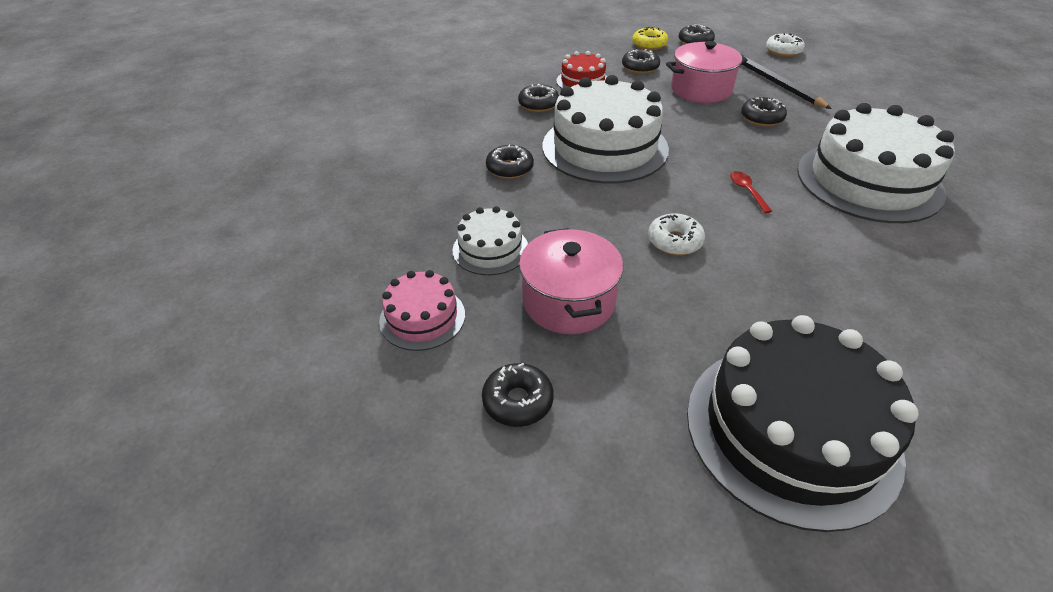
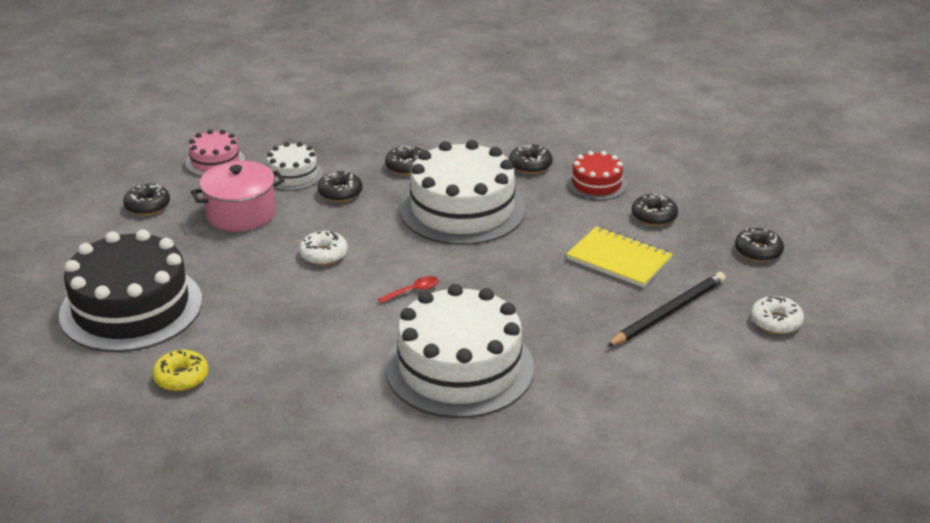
camera: 75 degrees right, 10 degrees down
yellow donut [632,27,668,50] -> yellow donut moved to [152,350,208,391]
pink pot [666,41,748,103] -> yellow notebook [566,226,673,288]
black donut [741,97,787,126] -> black donut moved to [317,171,363,202]

